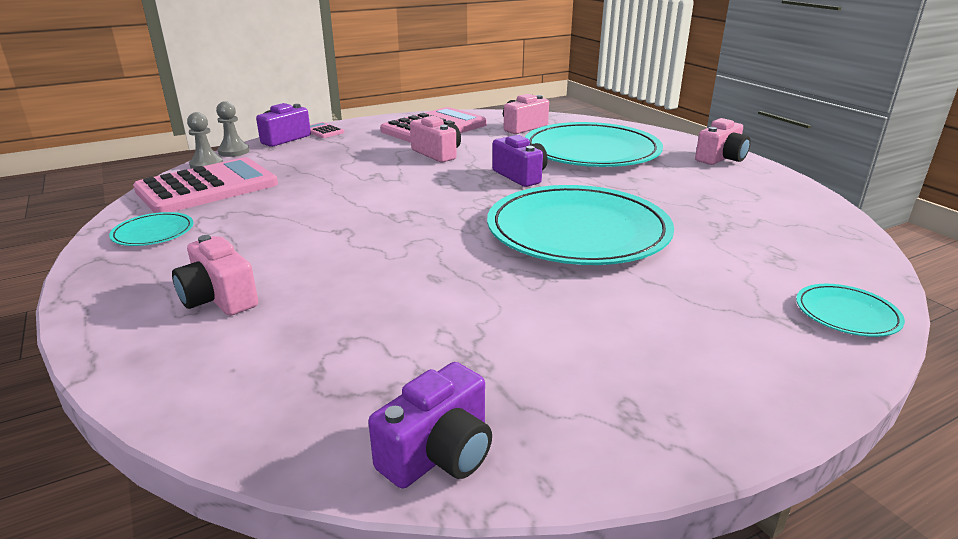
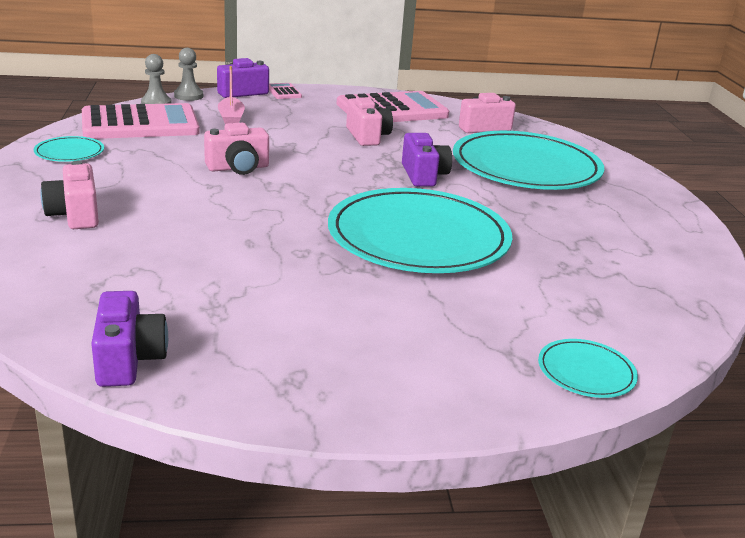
camera: 20 degrees right, 0 degrees up
purple camera [368,362,492,489] -> purple camera turned 75 degrees counterclockwise [91,291,168,387]
pink camera [695,118,751,165] -> pink camera moved to [204,123,269,175]
none -> pink boat [218,66,245,124]

